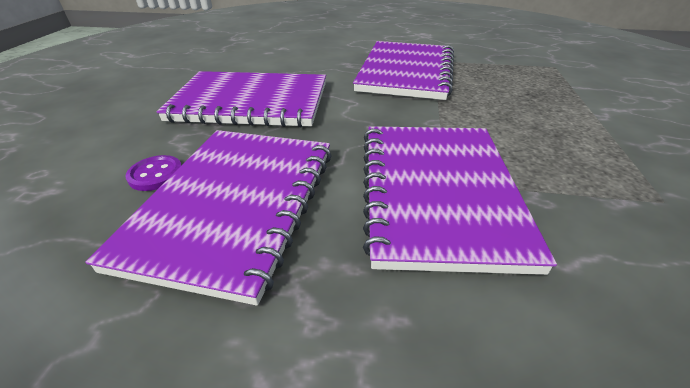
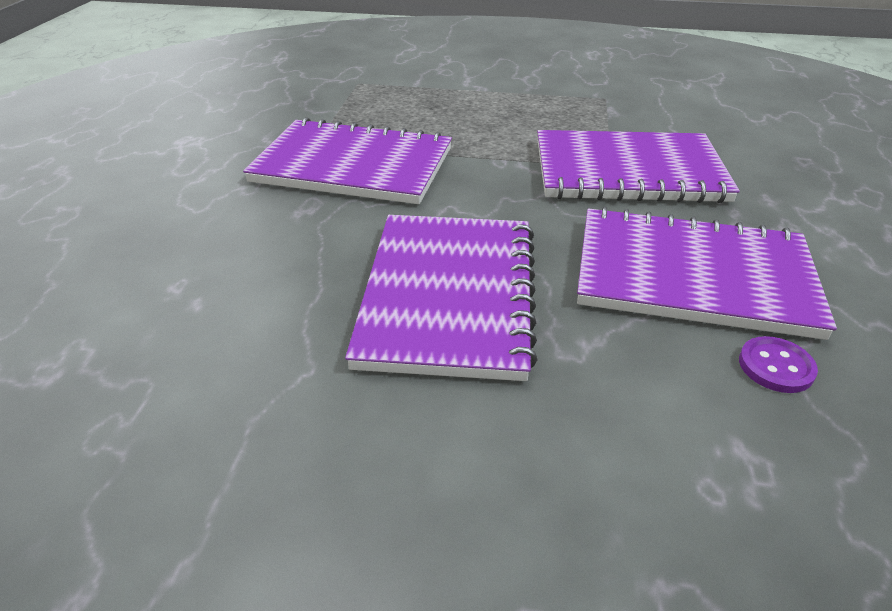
camera: 90 degrees left, 0 degrees up
purple button [125,155,181,191] -> purple button moved to [739,336,818,393]

